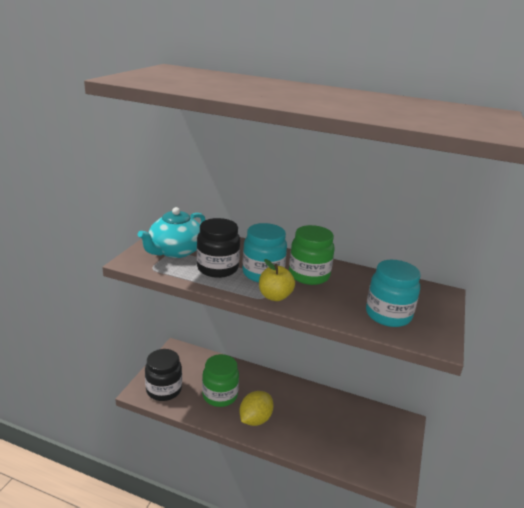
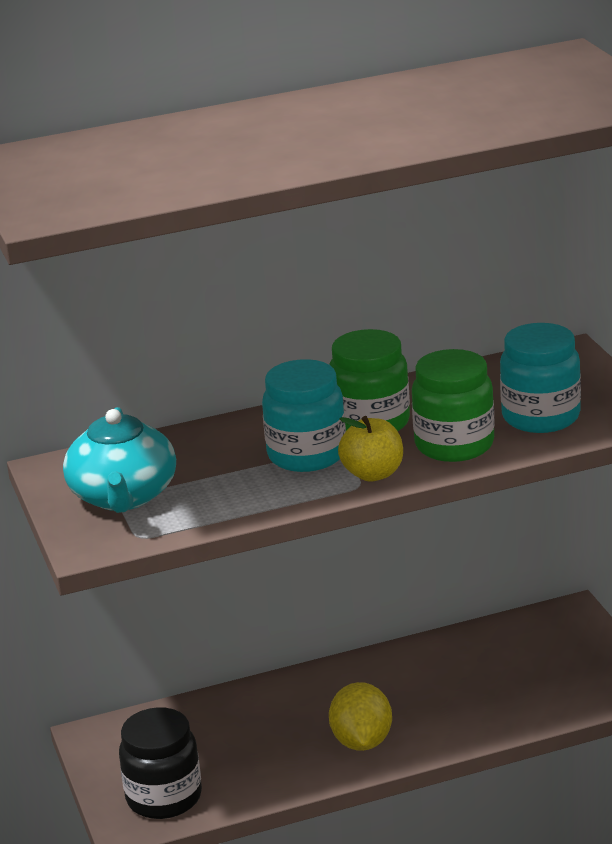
camera: 35 degrees left, 0 degrees up
black jar [197,218,240,278] -> none
green jar [202,354,239,407] -> green jar moved to [412,349,495,462]

